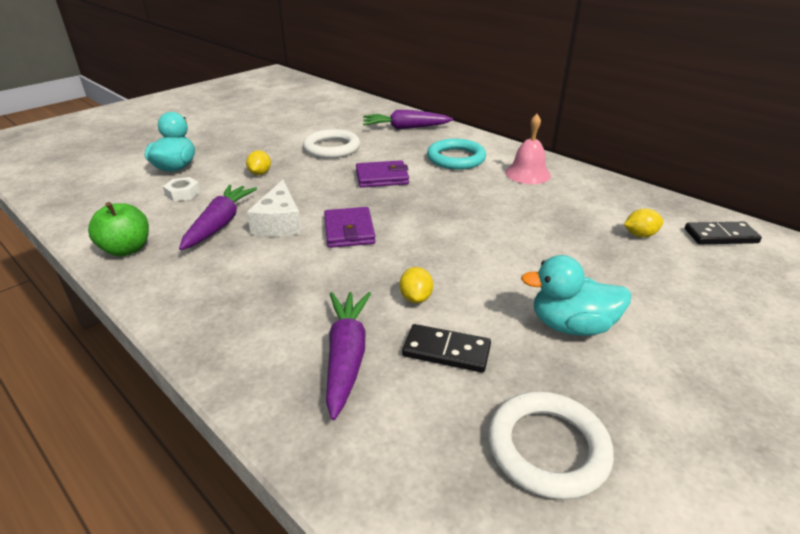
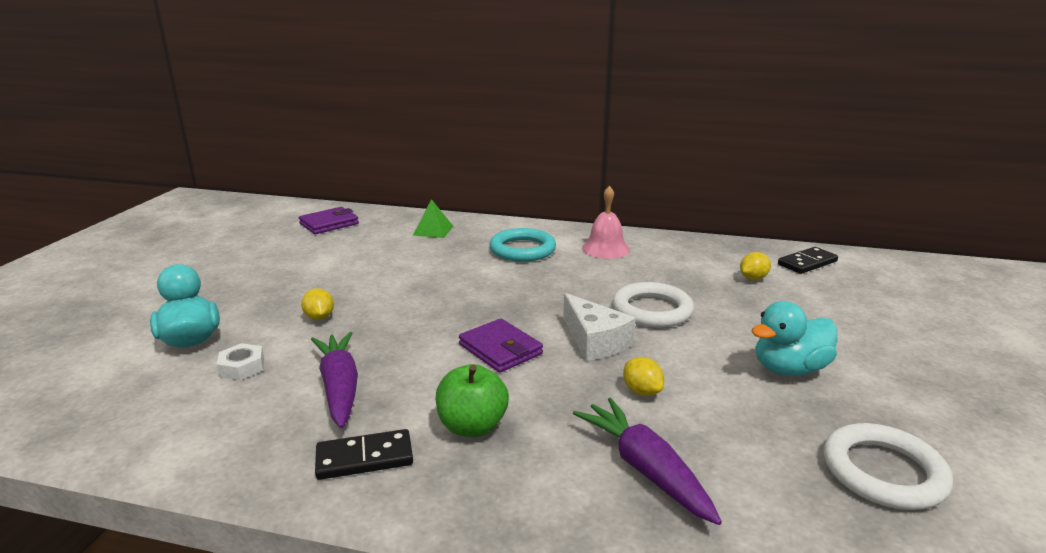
camera: 30 degrees left, 10 degrees down
green apple [88,202,149,257] -> green apple moved to [435,364,509,437]
white cheese [247,180,302,236] -> white cheese moved to [563,293,636,361]
white ring [303,129,360,158] -> white ring moved to [613,282,694,328]
purple wallet [356,160,409,188] -> purple wallet moved to [299,207,359,234]
purple carrot [363,110,453,129] -> green pyramid [413,199,454,238]
black domino [402,324,491,373] -> black domino moved to [315,429,413,480]

